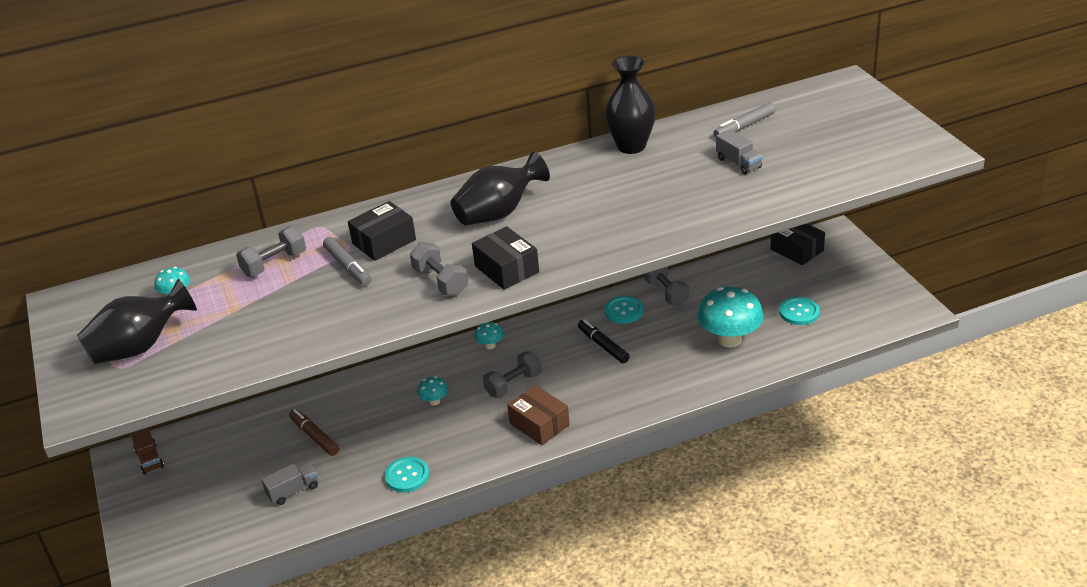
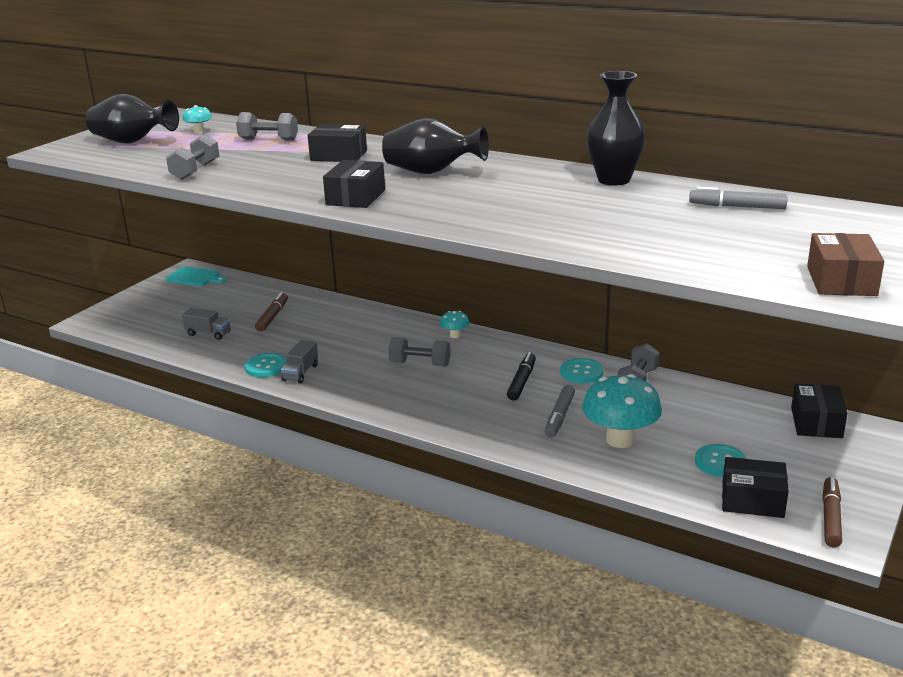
camera: 50 degrees right, 10 degrees down
brown truck [130,428,164,475] -> turquoise cutting board [165,266,226,286]
grey marker [323,237,371,286] -> grey marker moved to [545,385,575,437]
grey dumbbell [410,242,468,296] -> grey dumbbell moved to [166,134,219,180]
turquoise mushroom [417,376,448,405] -> none
brown box [507,385,570,445] -> brown box moved to [807,233,884,296]
grey truck [716,129,763,175] -> grey truck moved to [281,340,318,383]
none -> black box [722,457,789,518]
none -> brown marker [822,477,842,547]

